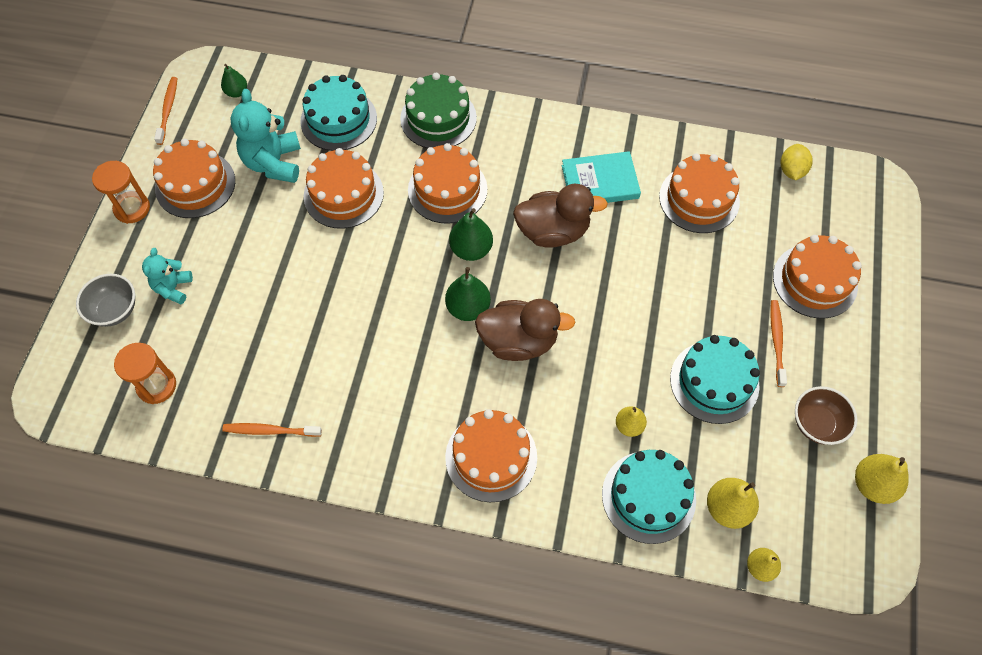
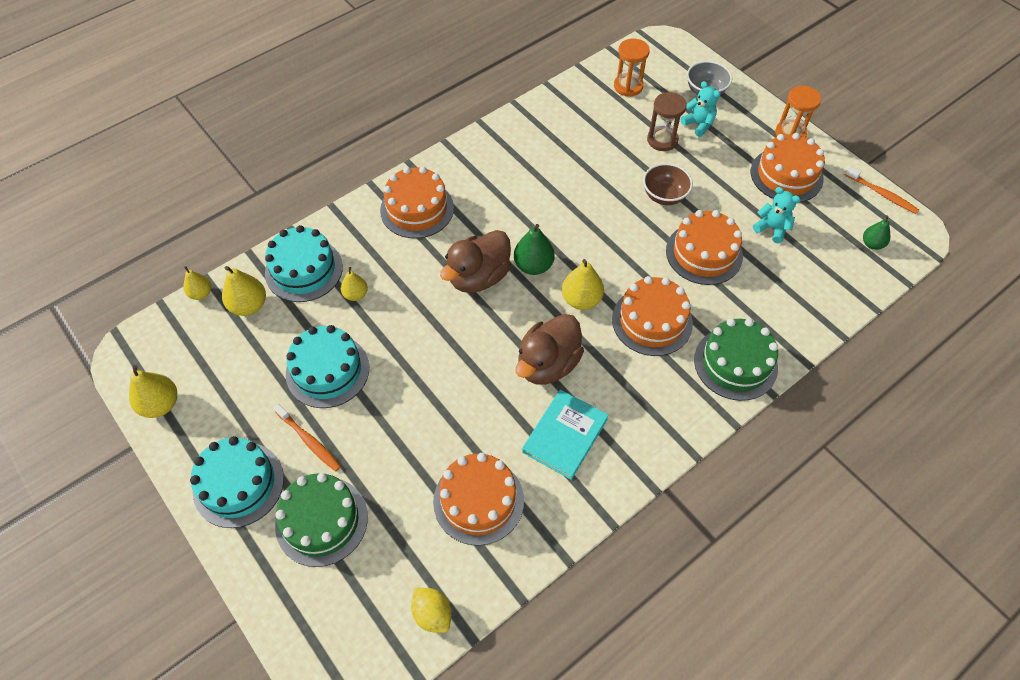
camera: 130 degrees right, 5 degrees down
orange toothbrush [222,423,322,437] -> none
turquoise teddy bear [230,89,301,183] -> turquoise teddy bear [753,187,800,244], size x0.59
turquoise cake [300,75,377,151] -> turquoise cake moved to [190,436,284,528]
green pear [449,208,493,261] -> yellow pear [562,259,604,310]
orange cake [773,235,862,319] -> green cake [275,473,368,567]
brown bowl [795,386,857,445] -> brown bowl moved to [643,163,693,205]
none -> brown hourglass [647,92,687,151]

